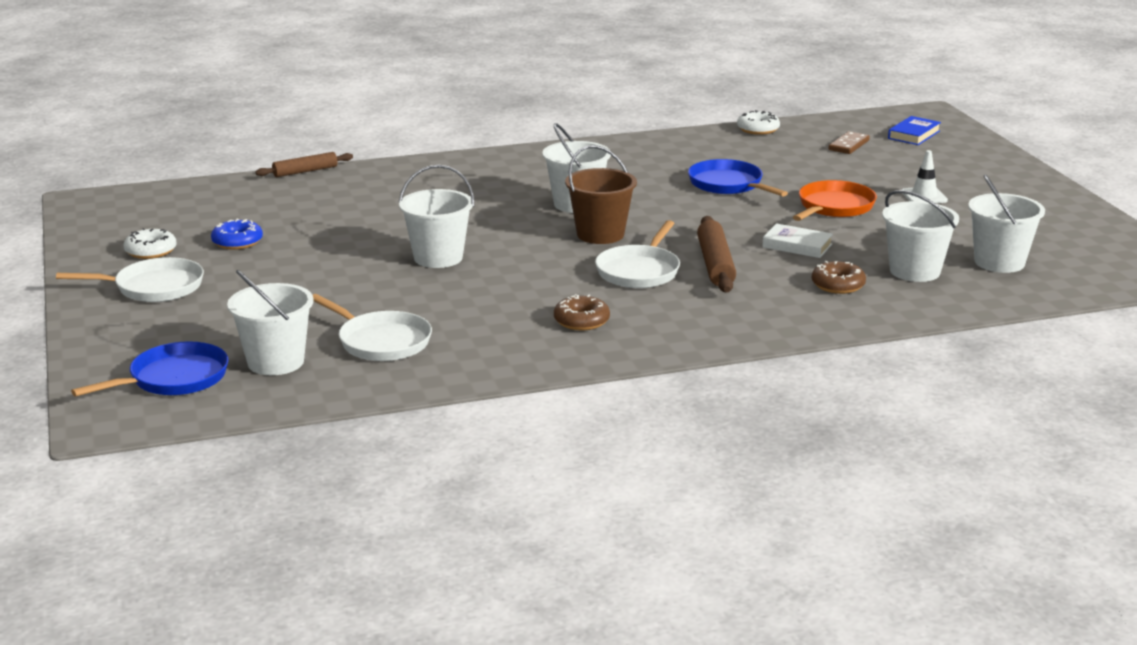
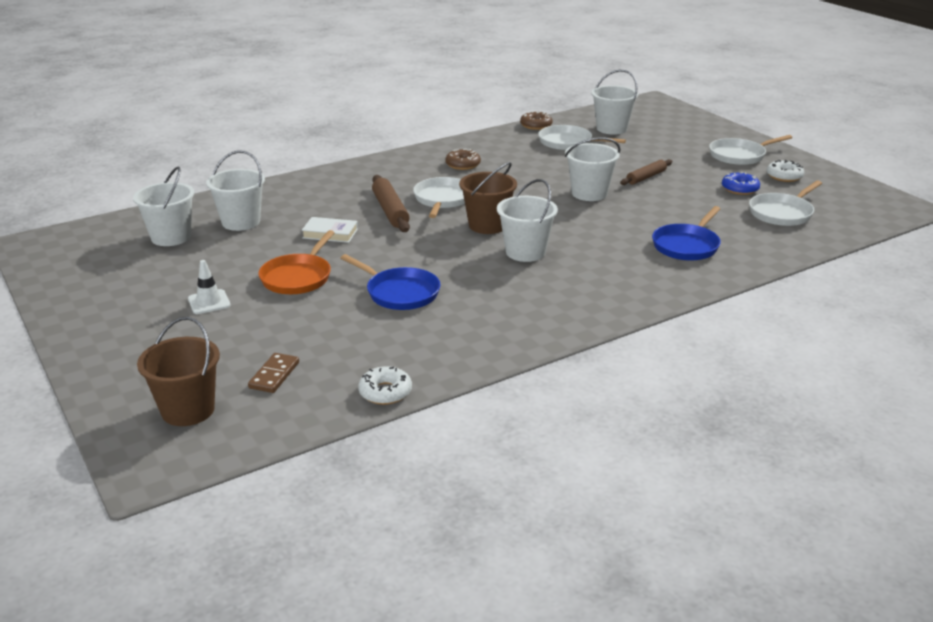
camera: 165 degrees right, 5 degrees up
blue pan [71,341,229,397] -> blue pan moved to [652,206,721,261]
brown rolling pin [256,152,353,177] -> brown rolling pin moved to [620,159,672,185]
brown donut [812,261,866,294] -> brown donut moved to [520,111,553,130]
blue book [888,116,941,145] -> brown bucket [137,317,220,426]
none -> white pan [749,181,822,226]

